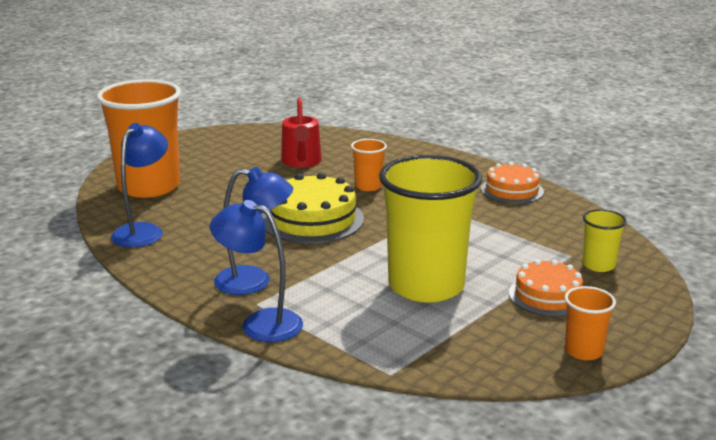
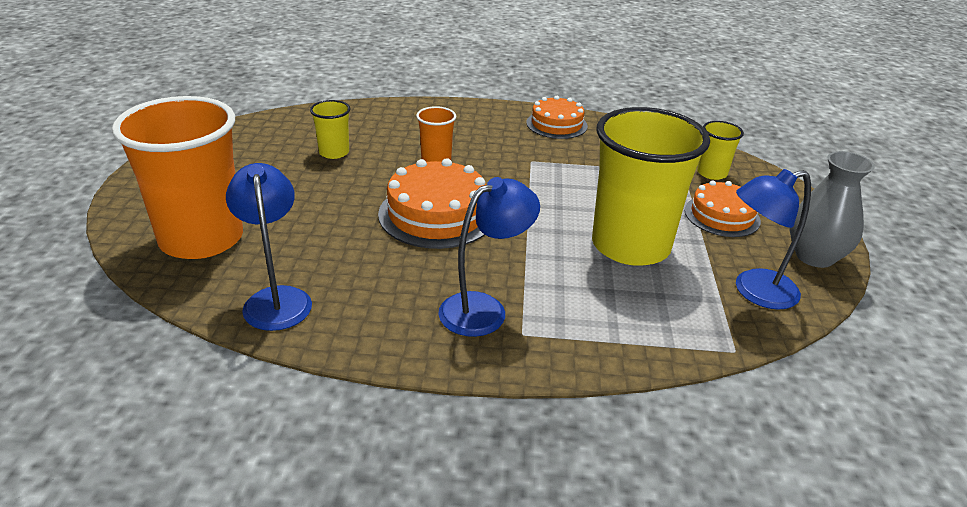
camera: 40 degrees left, 10 degrees up
blue lamp [210,200,303,342] -> blue lamp moved to [736,169,811,310]
yellow cake [262,173,364,244] -> orange cake [378,158,486,249]
red watering can [281,98,322,167] -> yellow cup [310,100,351,159]
orange cup [565,286,616,360] -> grey vase [790,151,875,268]

